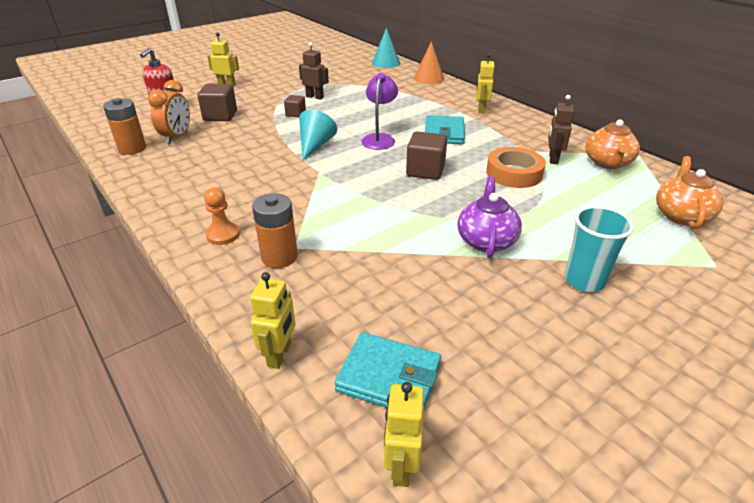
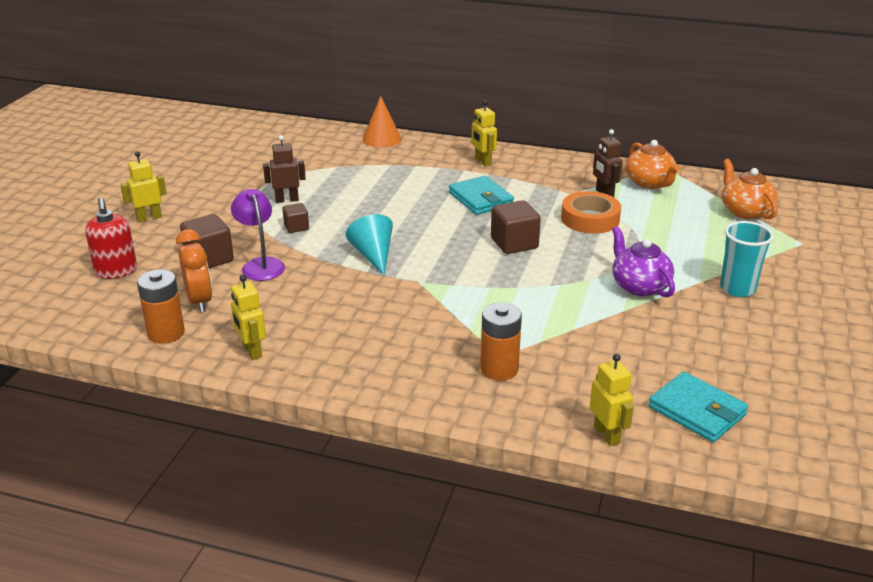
camera: 35 degrees left, 5 degrees down
orange pawn [204,187,240,245] -> none
turquoise wallet [334,332,441,409] -> turquoise wallet turned 60 degrees clockwise [648,372,748,442]
purple lamp [361,73,398,150] -> purple lamp moved to [231,189,285,281]
turquoise cone [372,28,400,68] -> none
yellow robot [384,382,424,487] -> yellow robot moved to [231,275,266,360]

